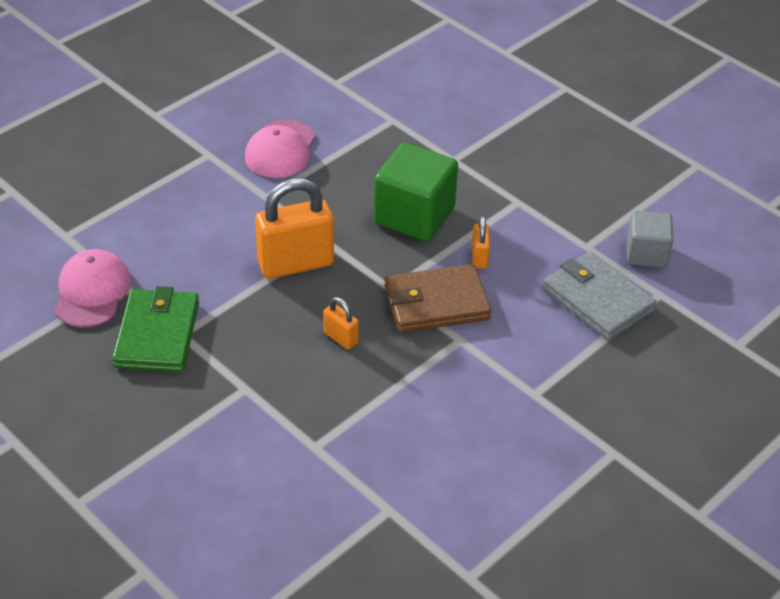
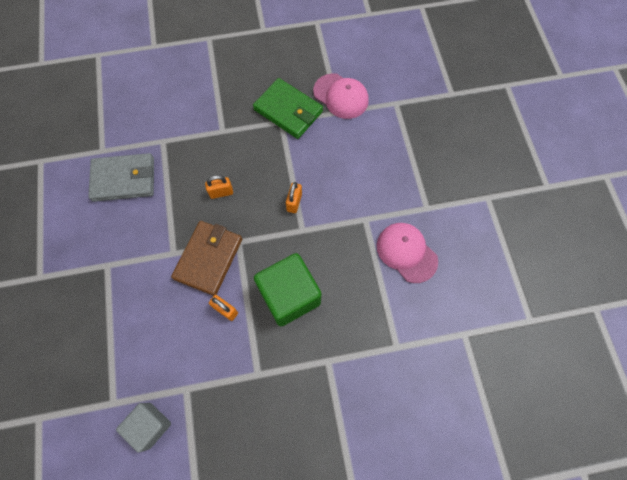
camera: 125 degrees right, 25 degrees up
orange padlock [255,178,334,279] -> orange padlock [286,182,302,213], size x0.48
grey wallet [543,251,657,340] -> grey wallet moved to [88,153,154,202]

